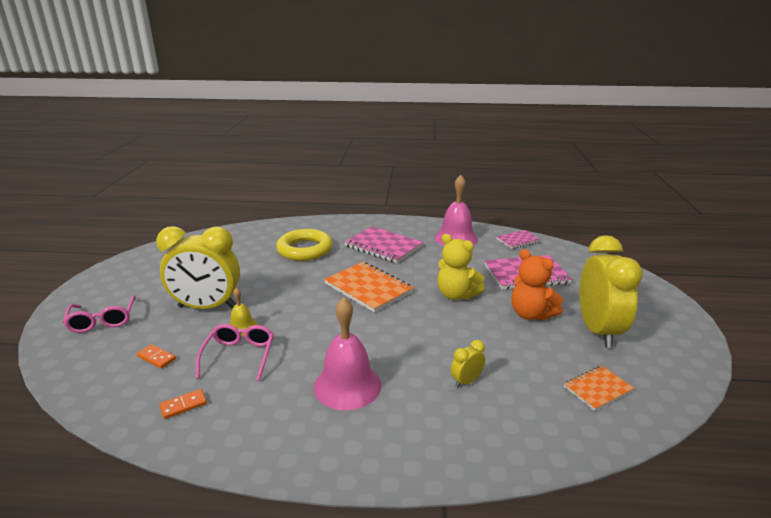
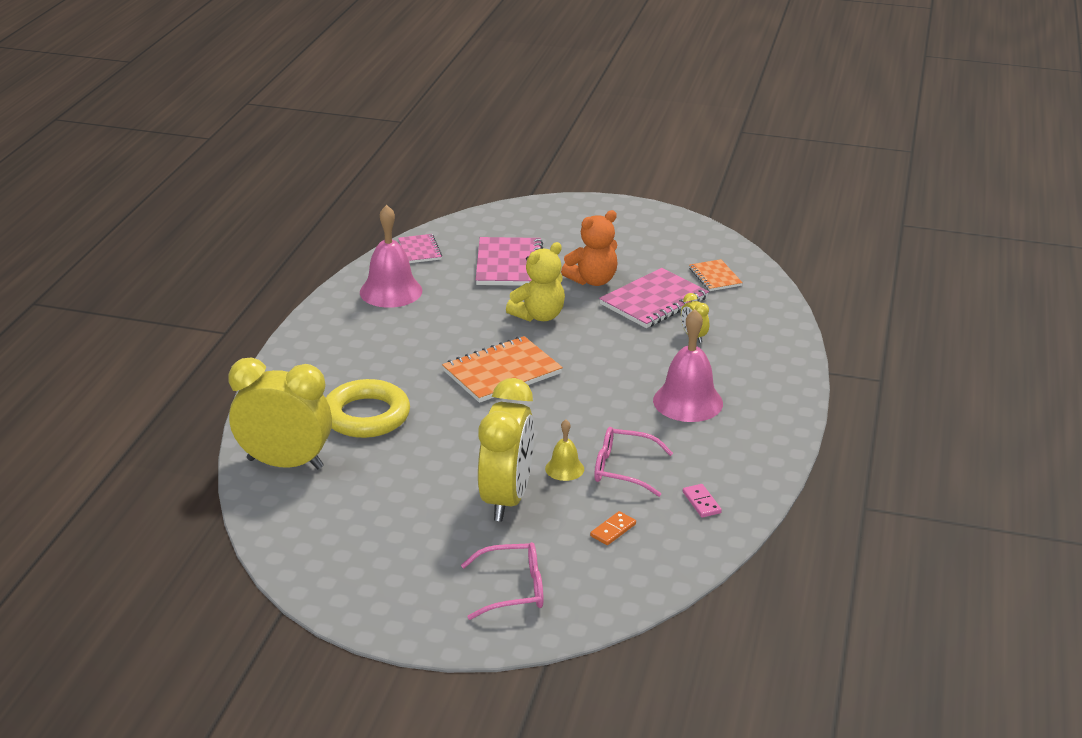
camera: 80 degrees left, 5 degrees up
orange domino [159,389,207,419] -> pink domino [683,484,722,518]
pink notebook [344,226,423,264] -> pink notebook moved to [599,268,709,328]
yellow clock [579,235,643,348] -> yellow clock moved to [228,358,332,469]

